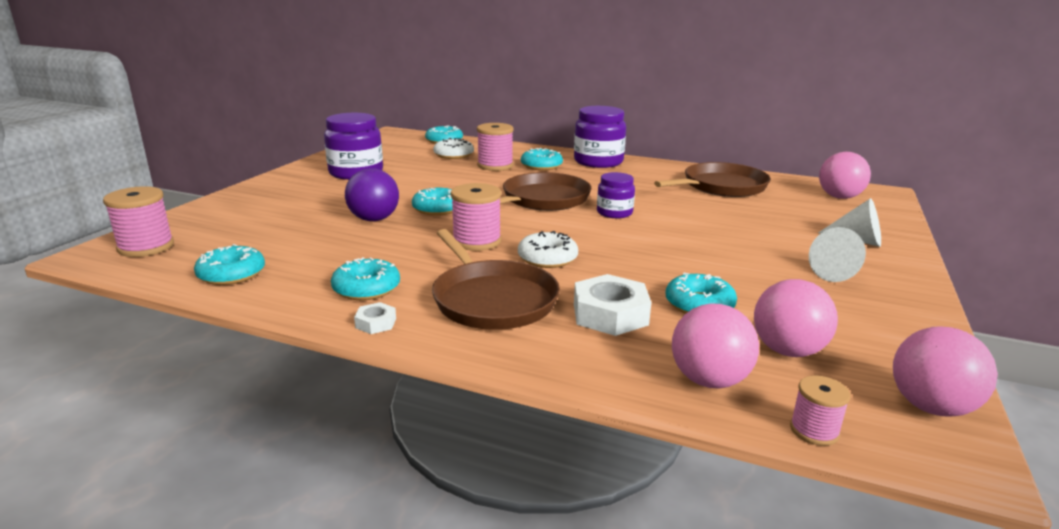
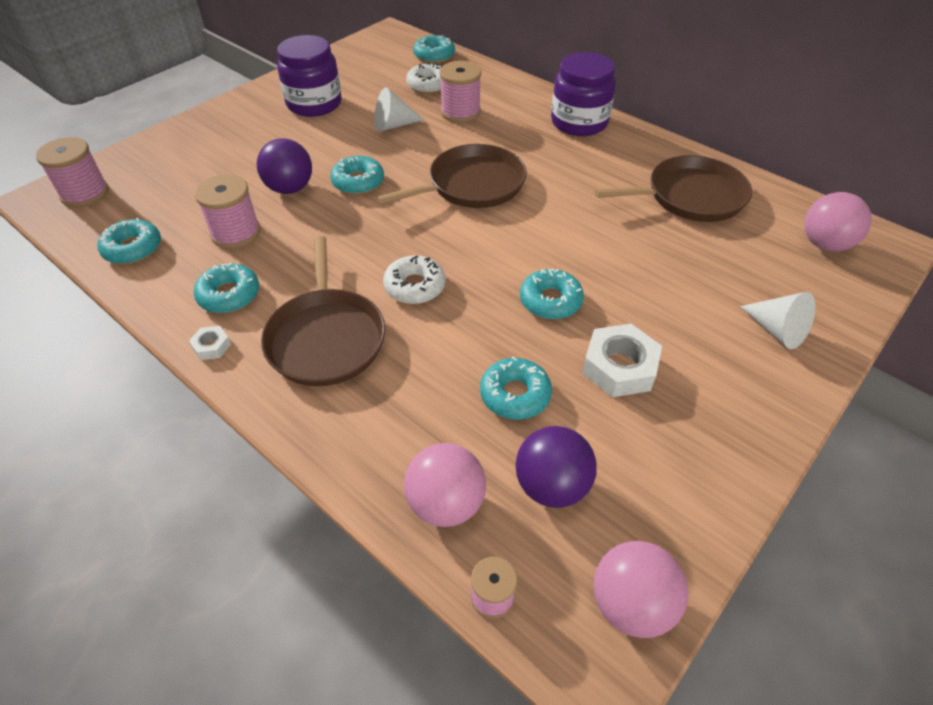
camera: 20 degrees right, 25 degrees up
pink spool [451,183,501,251] -> pink spool moved to [195,174,260,249]
turquoise donut [521,148,563,170] -> turquoise donut moved to [520,269,584,319]
white nut [574,274,651,336] -> white nut moved to [582,324,662,397]
purple jar [597,172,635,218] -> none
pink ball [754,279,838,357] -> purple ball [516,426,597,508]
white cone [809,227,866,282] -> white cone moved to [374,87,424,132]

